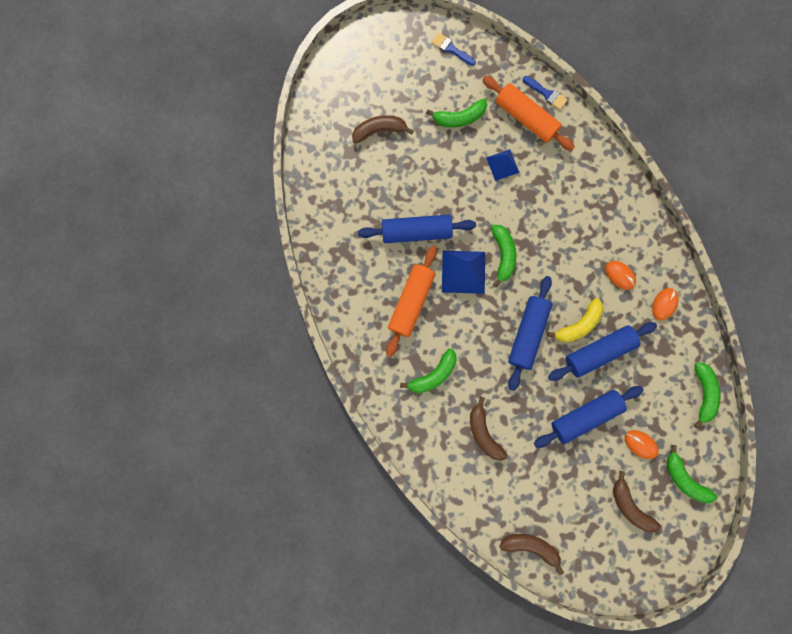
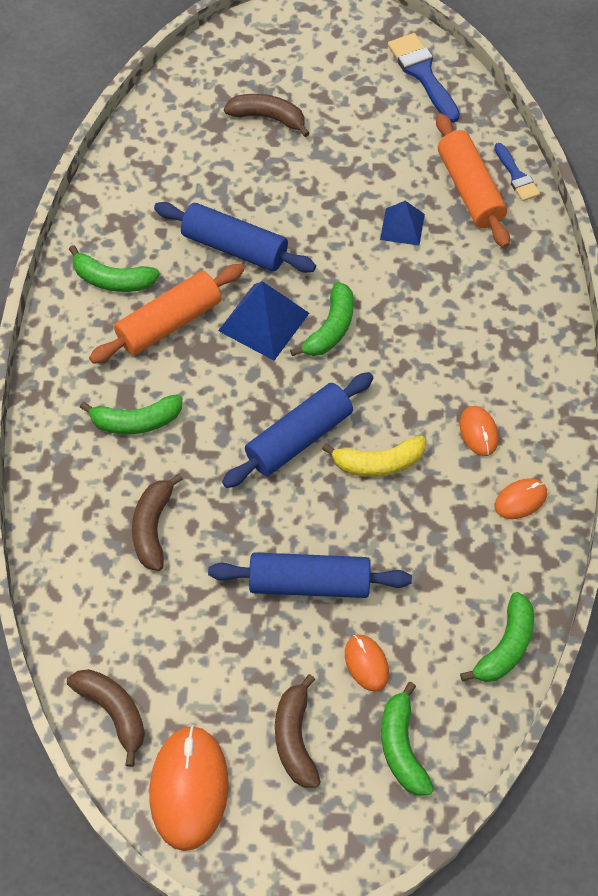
camera: 30 degrees right, 20 degrees down
green banana [426,99,487,128] -> green banana moved to [69,245,160,292]
blue brush [431,33,476,66] -> blue brush [388,33,460,123], size x1.64
blue rolling pin [548,322,657,381] -> none
none -> orange mouse [149,725,229,851]

